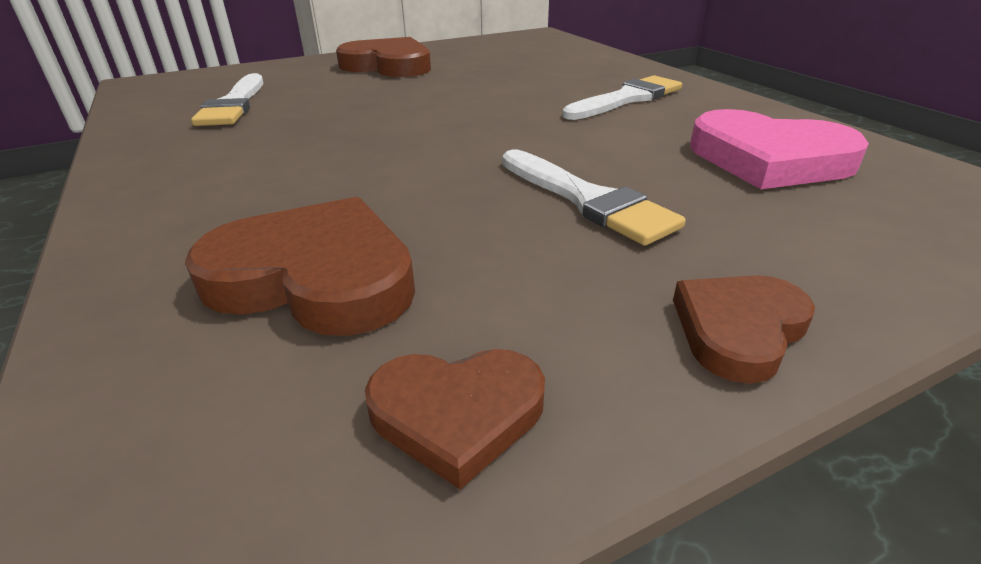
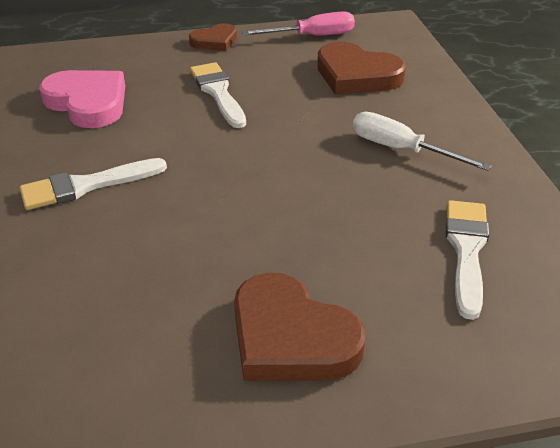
camera: 165 degrees left, 5 degrees up
brown heart [365,349,545,489] -> pink screwdriver [242,11,355,35]
none -> white screwdriver [353,112,492,171]

